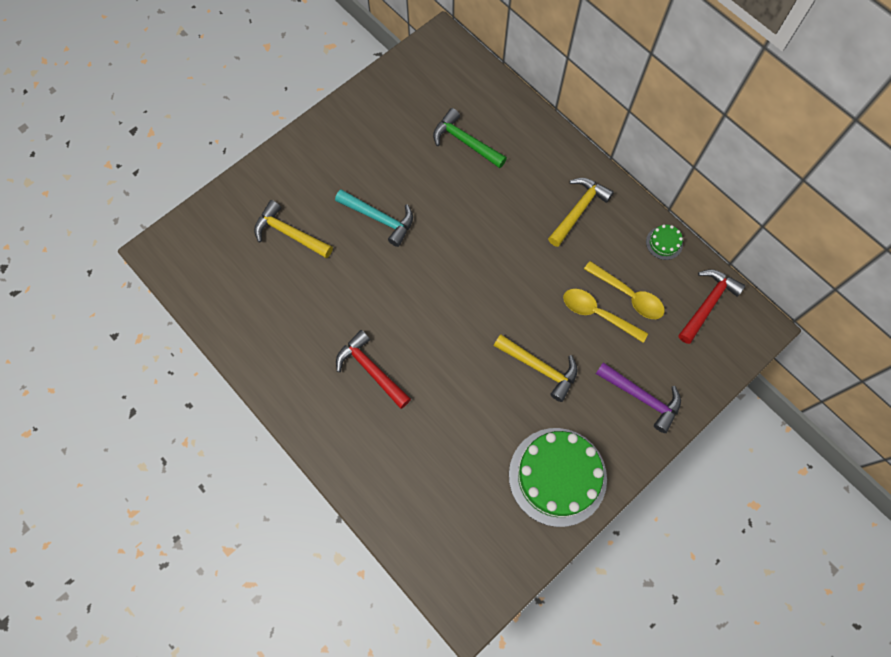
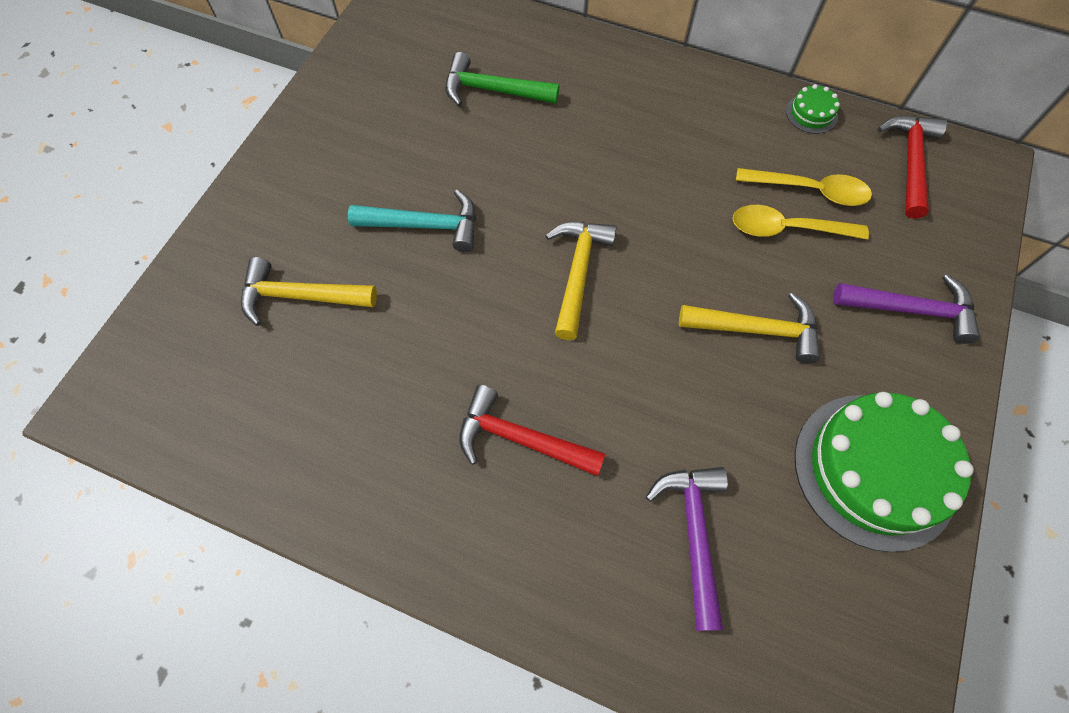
camera: 25 degrees left, 5 degrees down
yellow hammer [548,178,614,247] -> yellow hammer moved to [545,222,617,340]
none -> purple hammer [646,467,728,631]

